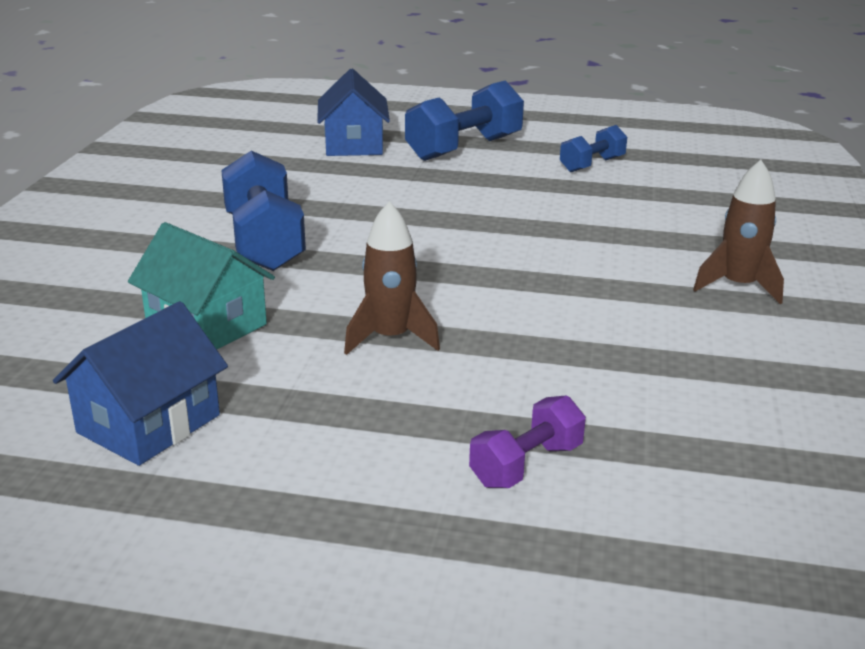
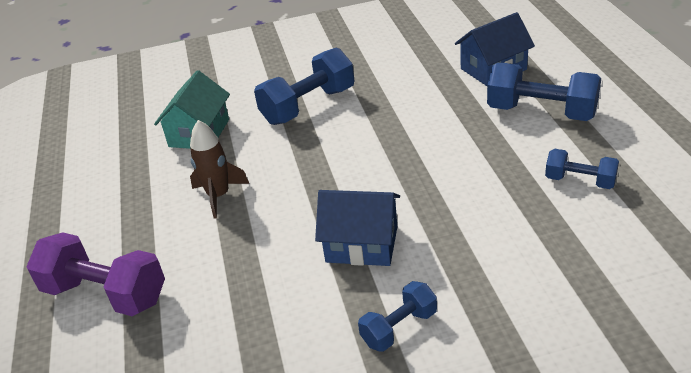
camera: 70 degrees right, 10 degrees up
blue house [53,301,228,466] -> blue house moved to [315,190,400,266]
purple dumbbell [469,395,586,488] -> purple dumbbell [27,232,165,316], size x1.75
brown rocket [693,160,784,304] -> blue dumbbell [358,281,437,352]

